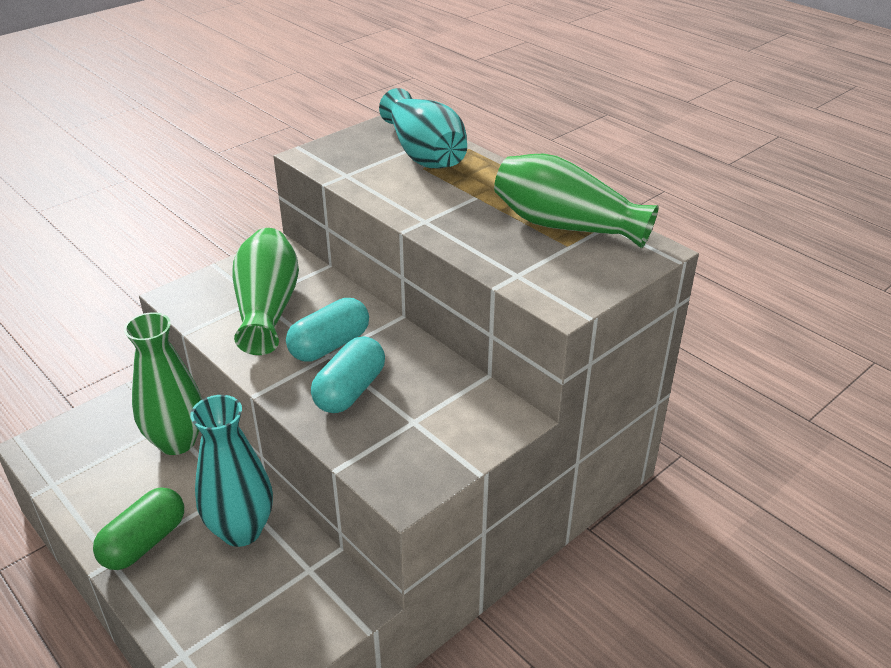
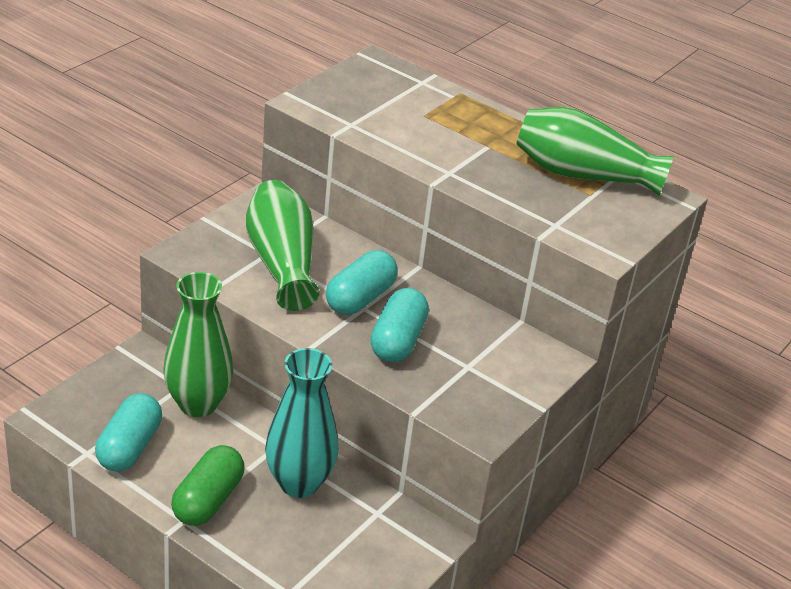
camera: 15 degrees left, 0 degrees up
turquoise vase [379,88,467,168] -> none
none -> turquoise capsule [95,393,162,471]

